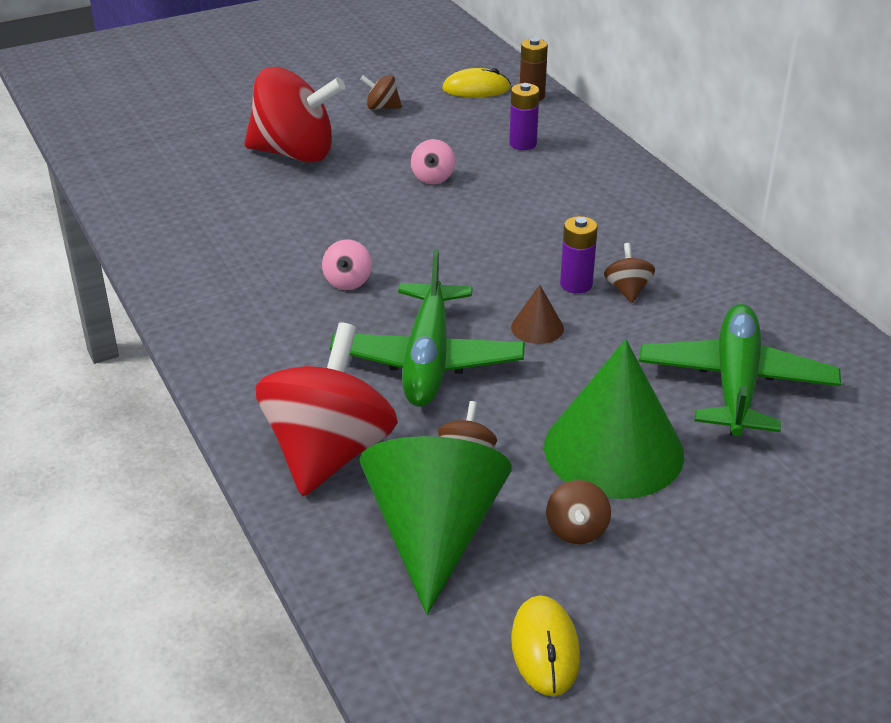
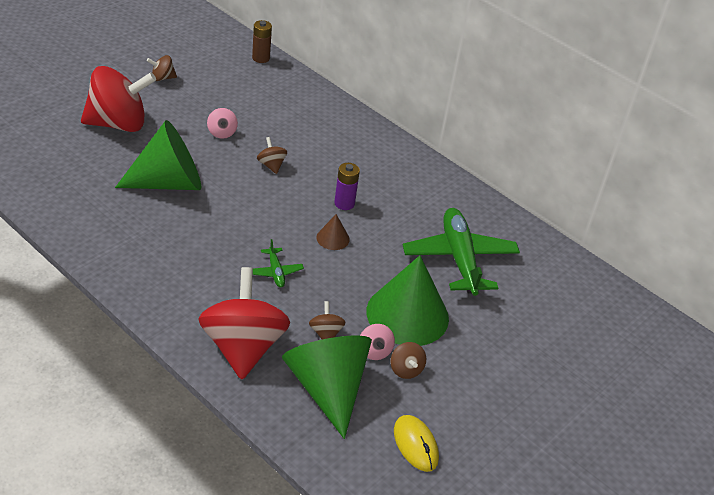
camera: 25 degrees left, 5 degrees up
pink spinning top [322,239,372,290] -> pink spinning top moved to [360,324,395,360]
green plane [330,249,525,407] -> green plane [253,239,304,287], size x0.45
yellow mouse [442,68,511,97] -> none
purple battery [509,83,539,150] -> none
brown spinning top [604,243,655,303] -> brown spinning top moved to [257,137,287,174]
none -> green cone [115,120,201,190]

